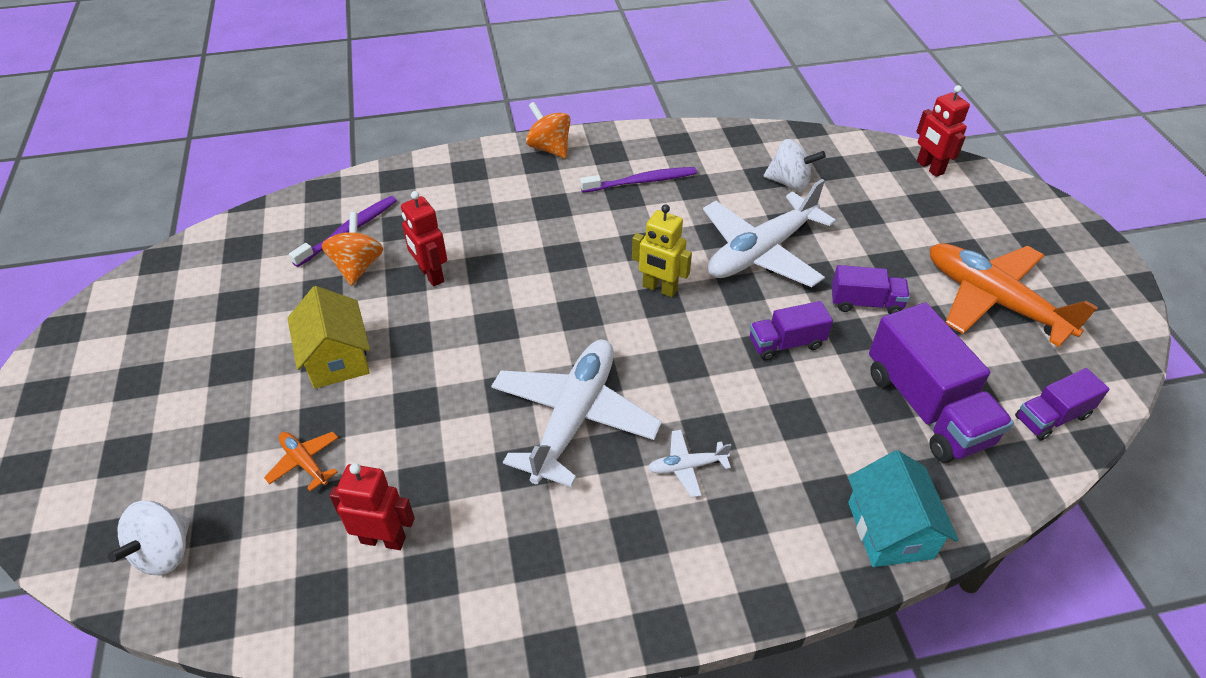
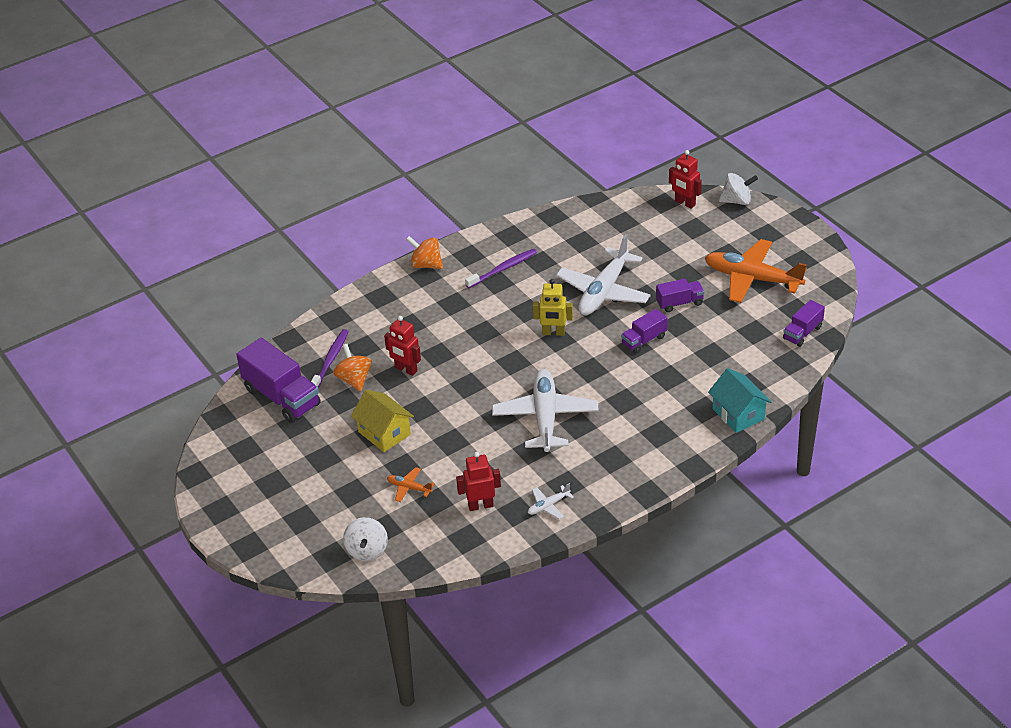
camera: 20 degrees left, 5 degrees down
white plane [648,430,732,498] -> white plane moved to [528,483,574,519]
white spinning top [764,139,826,191] -> white spinning top moved to [719,173,758,205]
purple truck [869,302,1014,463] -> purple truck moved to [236,338,321,423]

